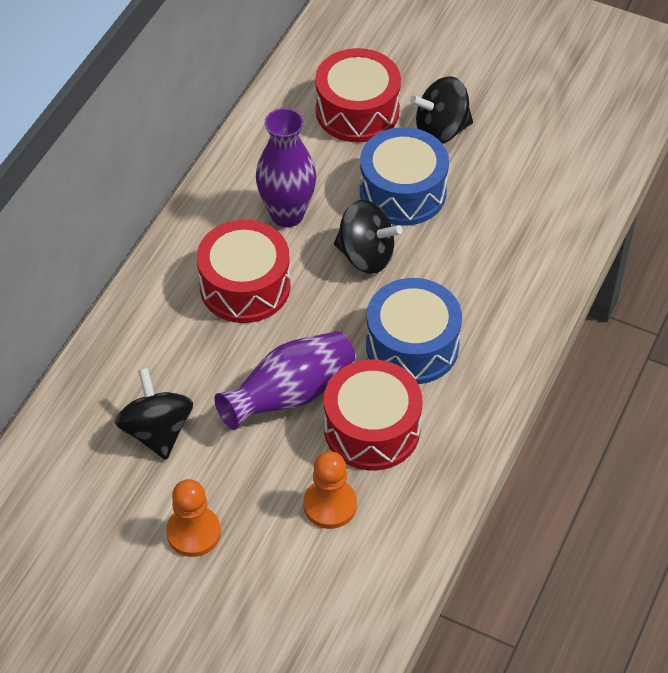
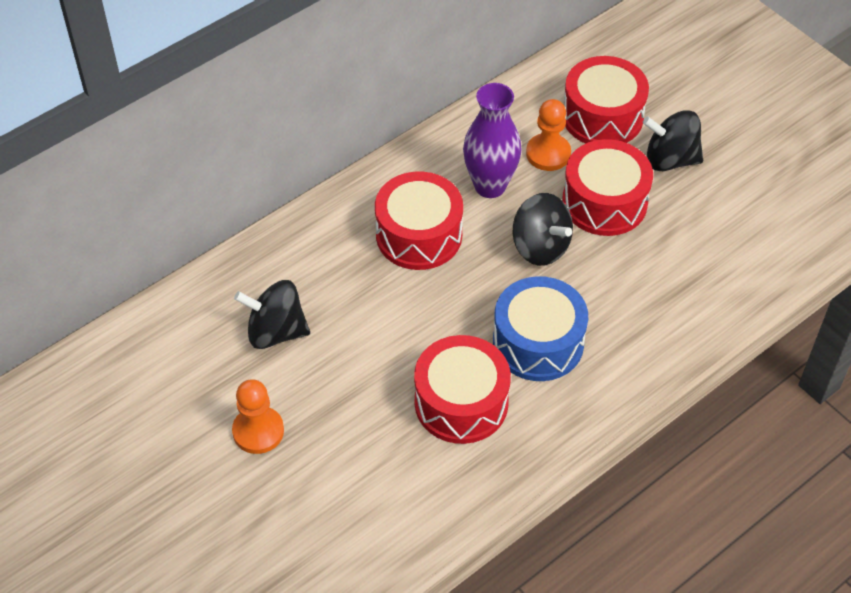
camera: 25 degrees right, 0 degrees up
black spinning top [115,368,193,460] -> black spinning top turned 90 degrees counterclockwise [234,280,310,349]
purple vase [214,331,355,430] -> none
orange pawn [303,451,357,529] -> orange pawn moved to [526,99,571,171]
blue drum [360,127,449,226] -> red drum [562,139,653,236]

